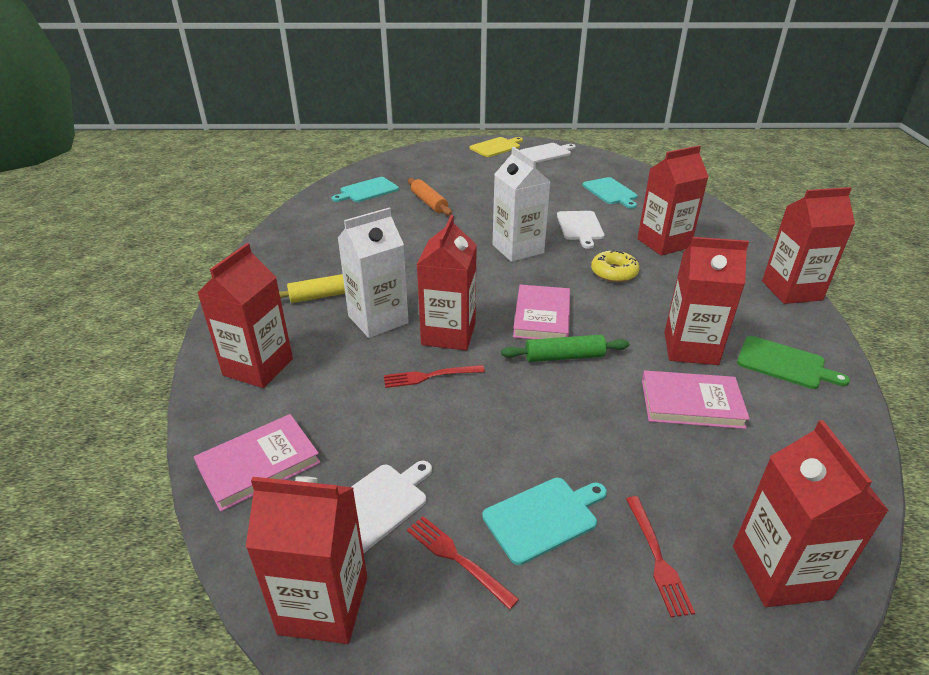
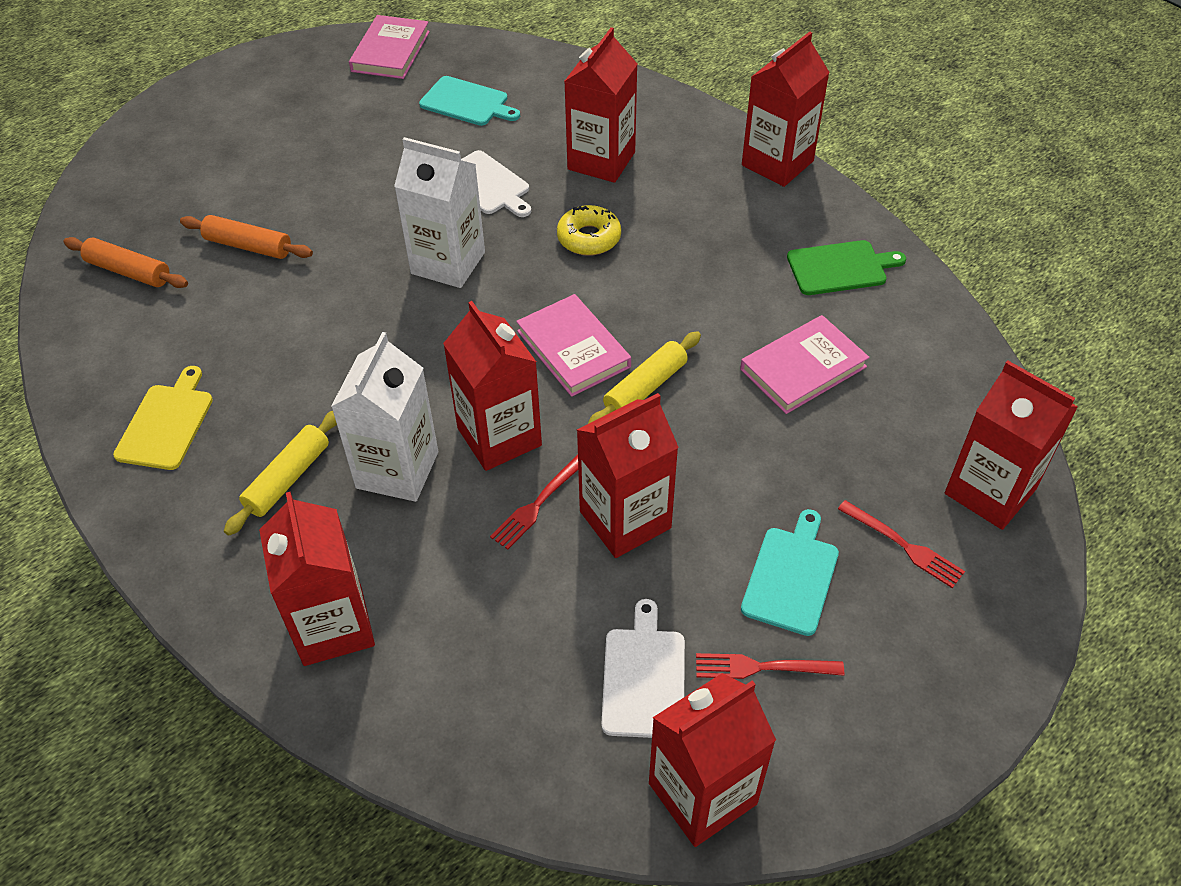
camera: 40 degrees left, 15 degrees up
pink book [194,414,321,512] -> pink book moved to [349,15,430,79]
turquoise cutting board [332,177,399,202] -> orange rolling pin [63,237,188,288]
yellow cutting board [469,137,523,157] -> yellow cutting board moved to [113,366,213,470]
green rolling pin [501,335,629,362] -> yellow rolling pin [588,331,701,424]
white cutting board [520,143,576,163] -> none
red carton [665,237,749,365] -> red carton moved to [577,393,679,558]

